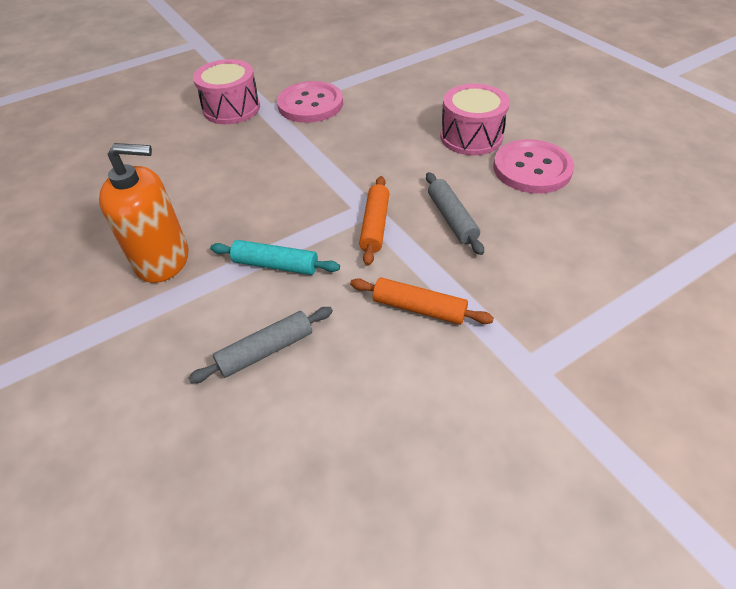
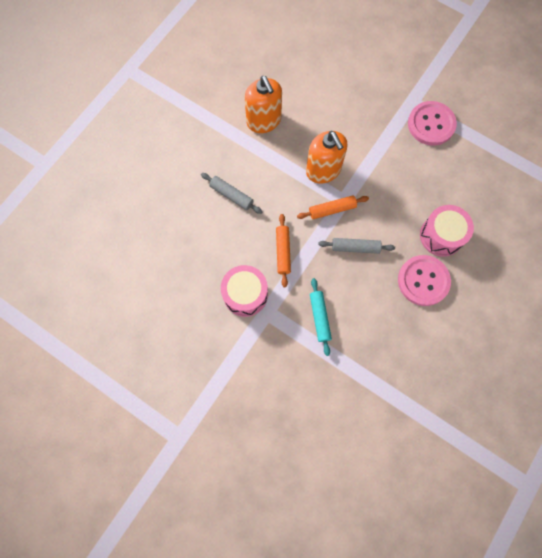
camera: 65 degrees right, 25 degrees up
pink drum [193,59,260,124] -> pink drum moved to [221,265,268,317]
turquoise rolling pin [210,240,340,275] -> turquoise rolling pin moved to [310,278,332,356]
grey rolling pin [426,172,484,255] -> grey rolling pin turned 45 degrees clockwise [318,238,395,254]
none -> orange soap dispenser [306,131,348,184]

